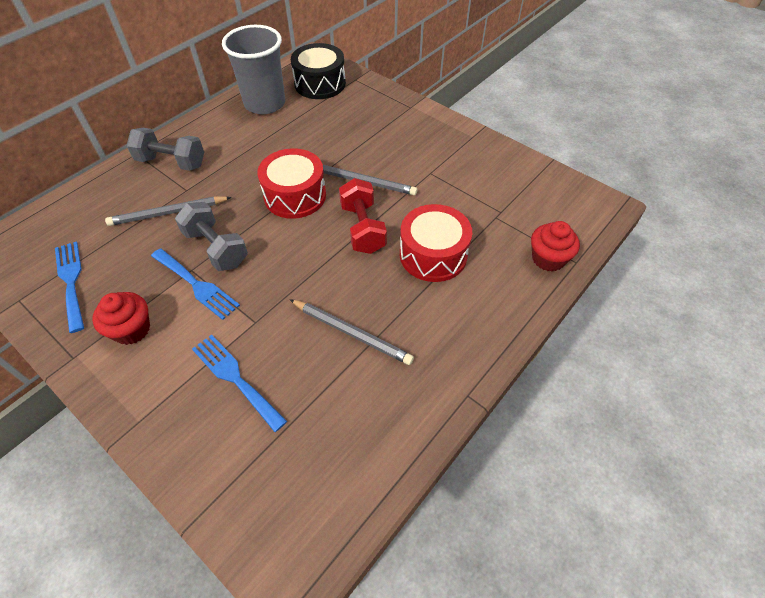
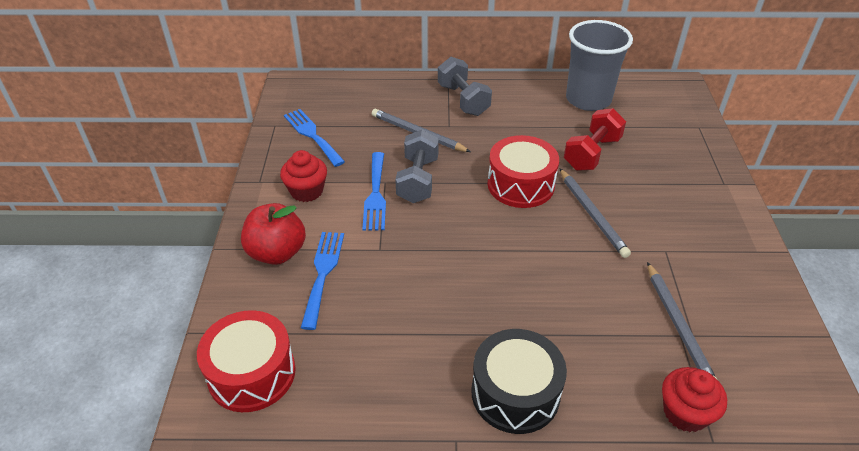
camera: 50 degrees right, 10 degrees down
blue fork [55,241,84,333] -> blue fork turned 60 degrees counterclockwise [284,109,345,167]
grey pencil [289,299,414,365] -> grey pencil moved to [647,262,717,379]
black drum [291,43,346,99] -> black drum moved to [471,329,567,434]
red dumbbell [339,178,387,254] -> red dumbbell moved to [564,108,626,171]
red drum [400,204,472,282] -> red drum moved to [197,310,296,412]
none -> red apple [241,203,306,265]

